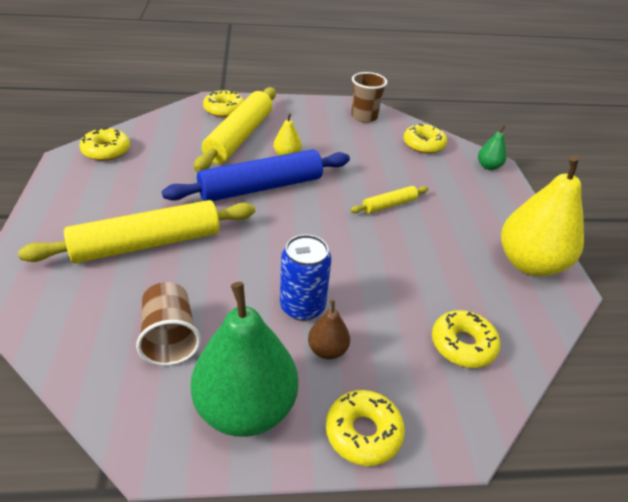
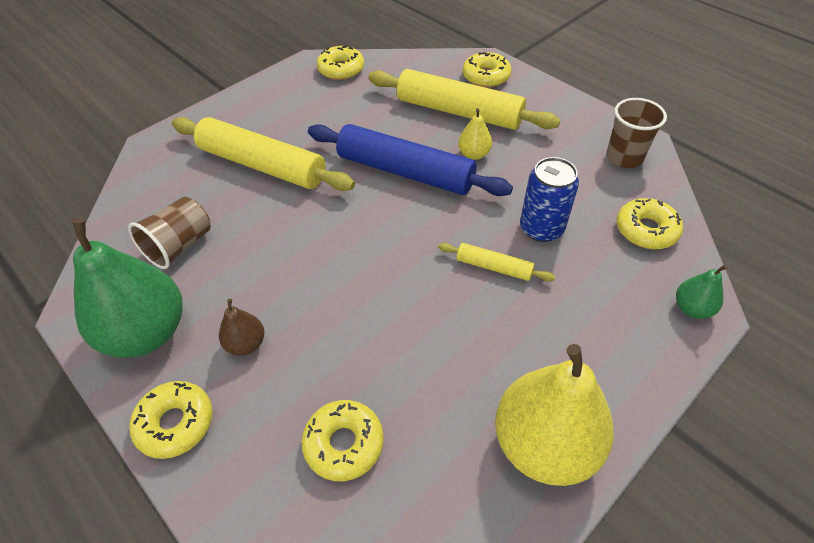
camera: 55 degrees right, 10 degrees up
yellow rolling pin [194,87,276,172] -> yellow rolling pin turned 45 degrees clockwise [368,69,560,130]
blue can [280,235,332,321] -> blue can moved to [520,157,579,242]

